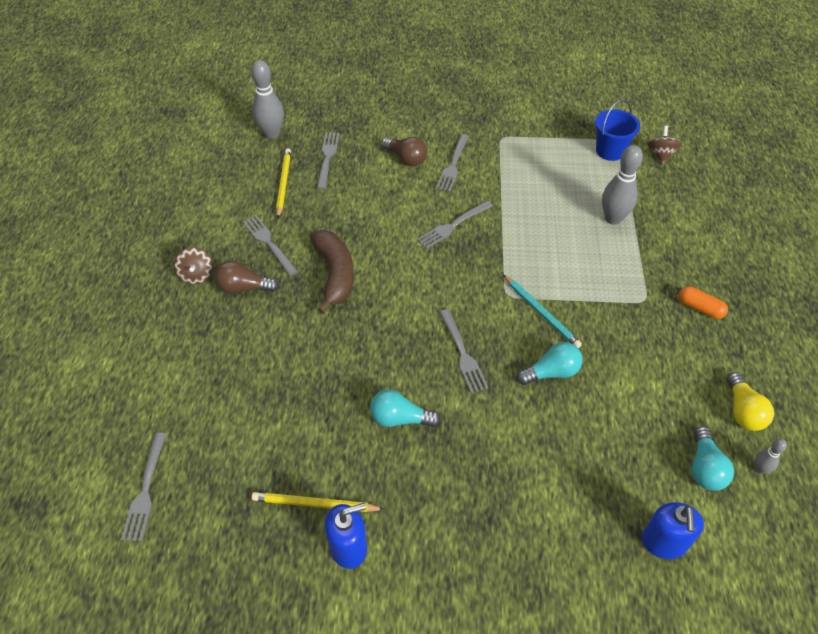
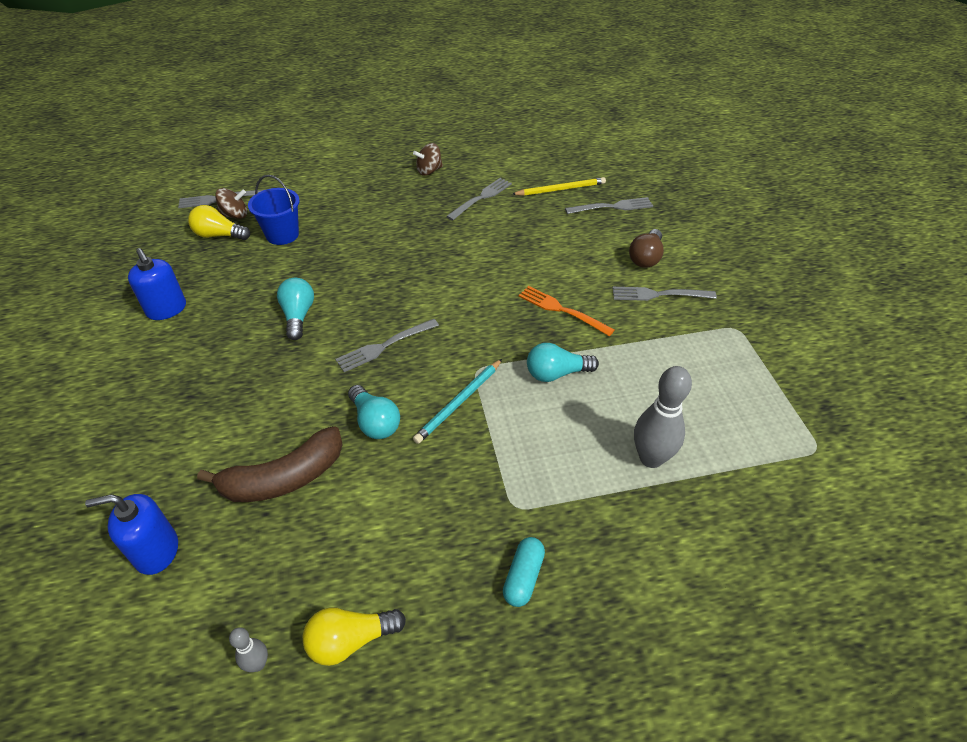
camera: 75 degrees right, 5 degrees down
brown light bulb [214,261,279,294] -> none
grey bowling pin [251,60,284,139] -> none
yellow pencil [252,492,384,512] -> none
brown banana [310,230,354,314] -> brown banana moved to [197,426,343,502]
grey fork [417,201,493,249] -> orange fork [518,286,615,336]
blue bucket [595,100,640,161] -> blue bucket moved to [248,175,300,245]
brown spinning top [647,126,682,164] -> brown spinning top moved to [215,188,247,219]
orange capsule [679,286,728,319] -> turquoise capsule [503,537,545,607]
turquoise light bulb [692,426,734,491] -> turquoise light bulb moved to [527,343,599,382]
none -> yellow light bulb [188,205,250,240]

